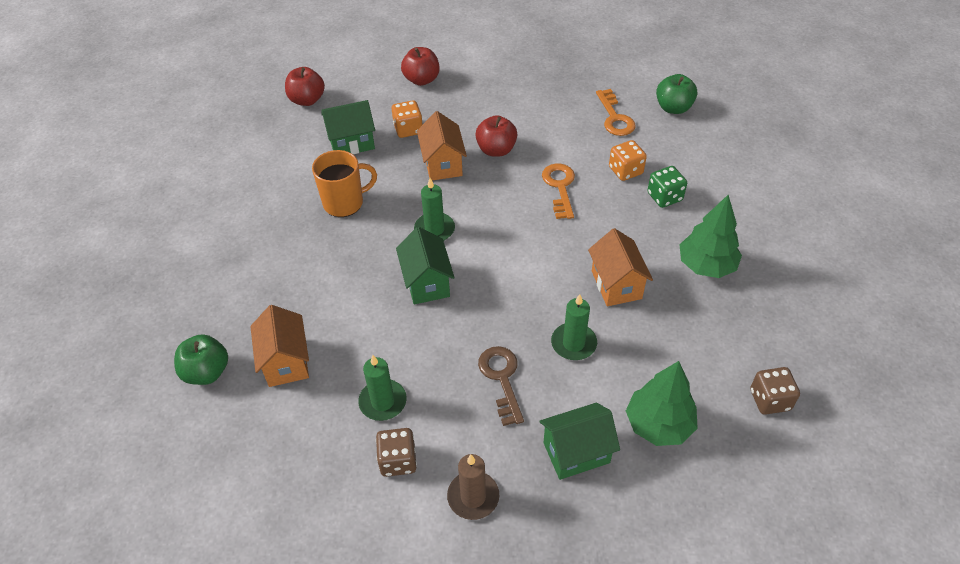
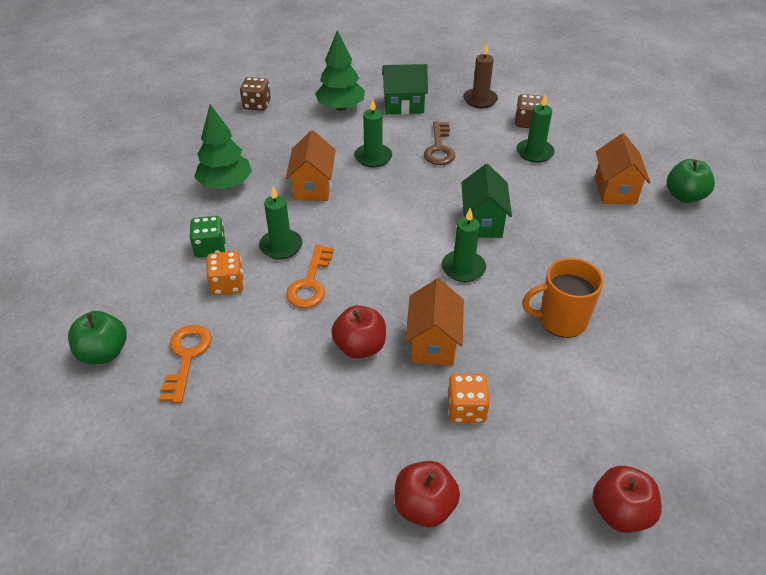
camera: 165 degrees left, 5 degrees down
green house [321,100,375,154] -> none
none -> green candle [259,187,303,259]

